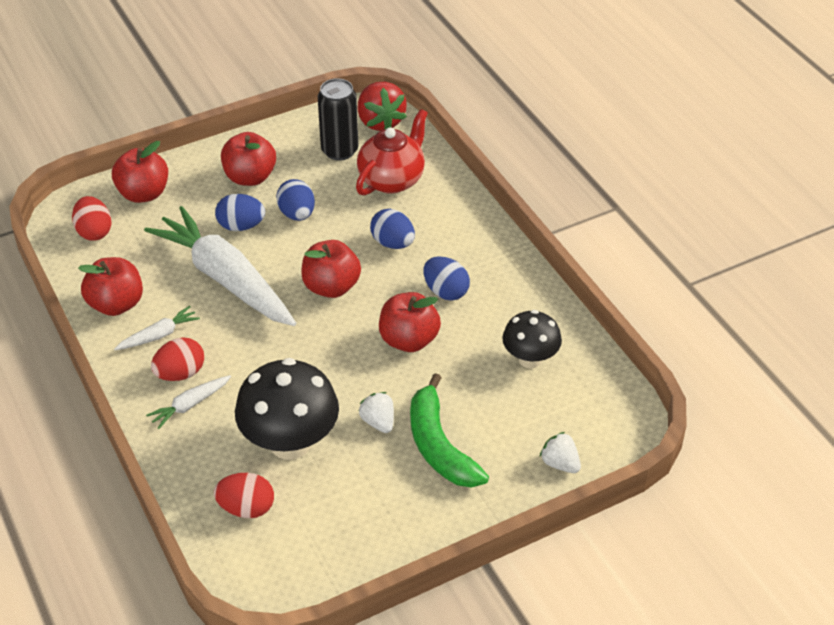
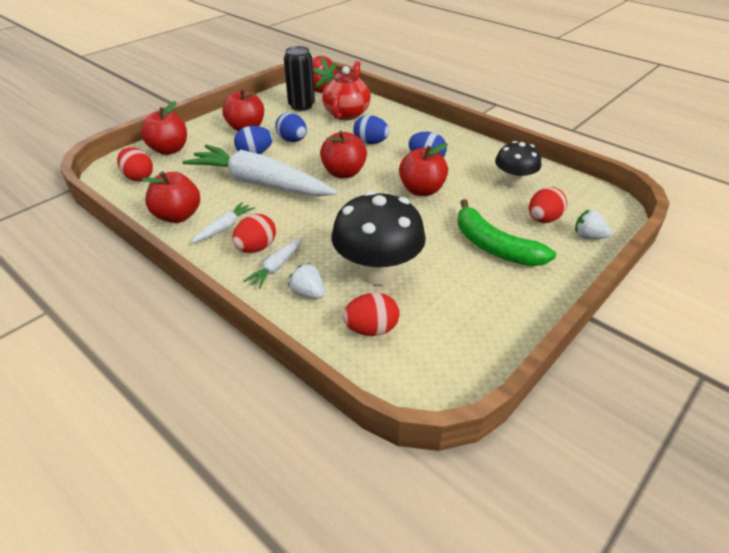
camera: 20 degrees left, 5 degrees down
white strawberry [359,392,394,433] -> white strawberry moved to [288,263,325,299]
none -> red egg [529,187,567,223]

